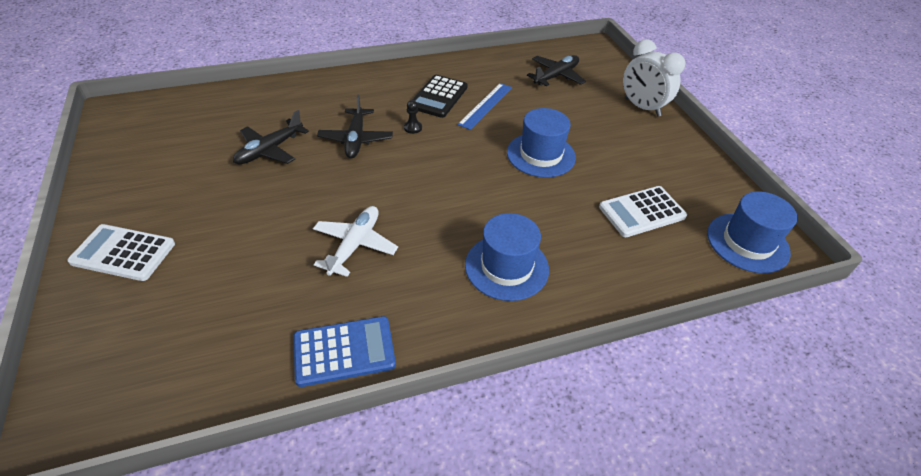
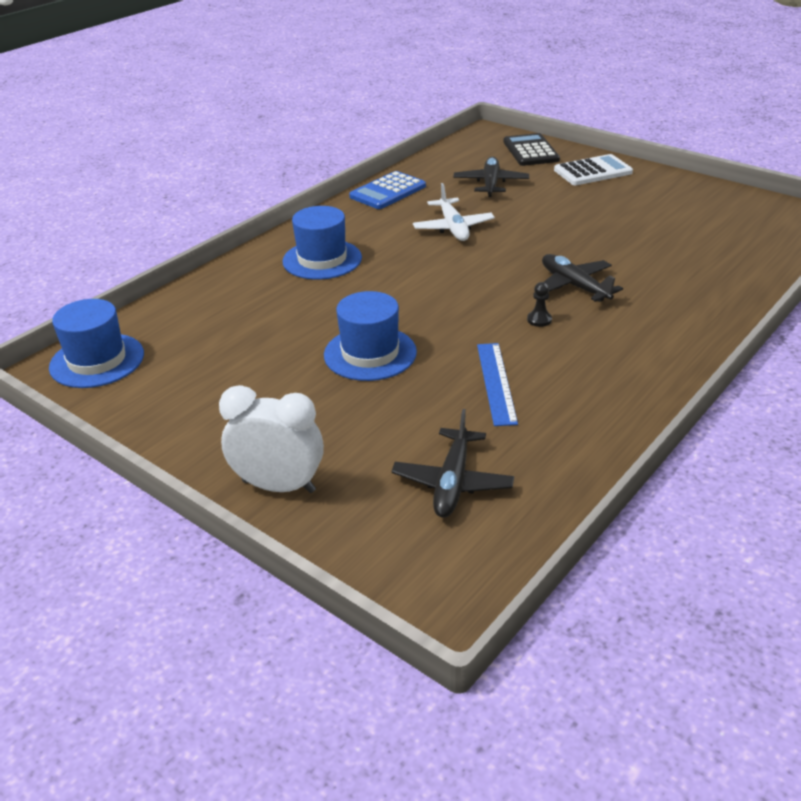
camera: 150 degrees right, 10 degrees down
black plane [233,110,309,164] -> black plane moved to [453,156,529,197]
black calculator [412,75,468,118] -> black calculator moved to [503,133,560,166]
white calculator [599,186,687,237] -> none

